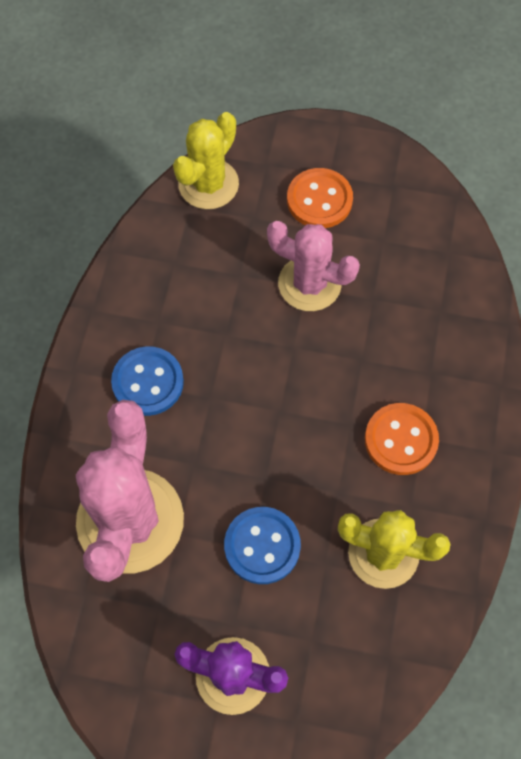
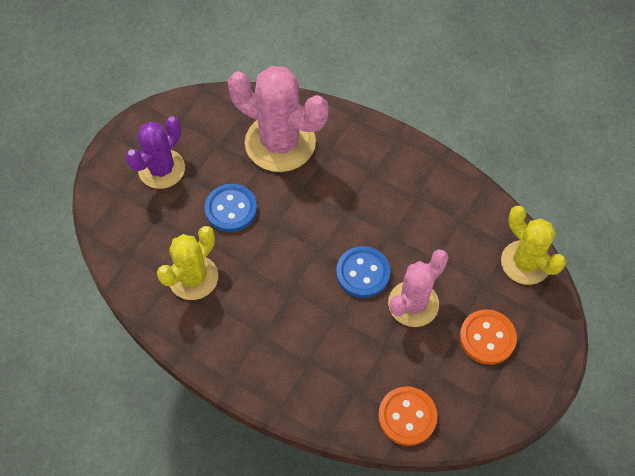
camera: 110 degrees right, 5 degrees down
blue button [111,346,184,416] -> blue button moved to [336,246,391,298]
orange button [365,403,439,475] -> orange button moved to [378,386,437,446]

